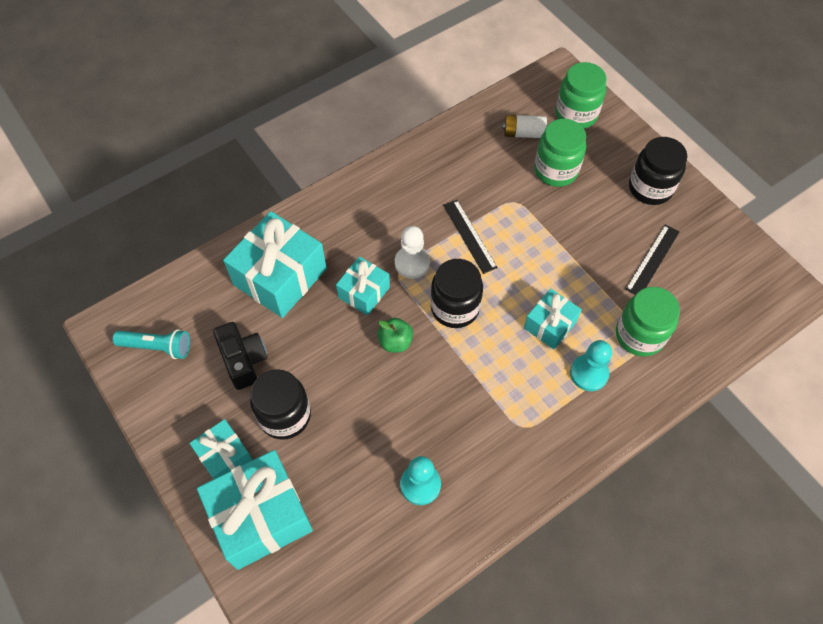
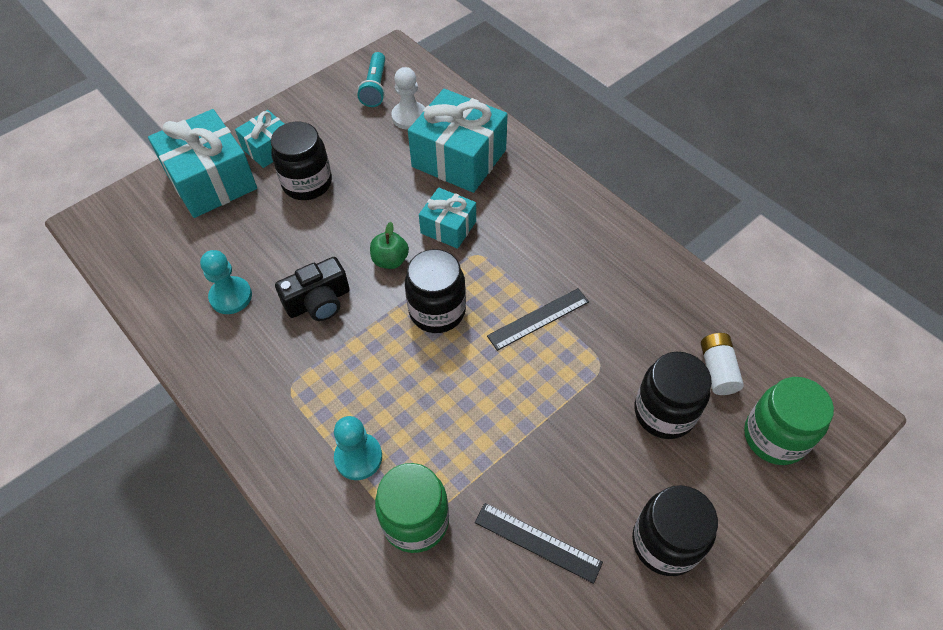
camera: 85 degrees right, 5 degrees down
black camera [213,322,268,390] -> black camera moved to [275,257,350,321]
white pawn [395,226,430,279] -> white pawn moved to [391,67,425,130]
turquoise gift [524,288,582,349] -> none
green jar [534,119,586,187] -> black jar [635,352,712,439]

